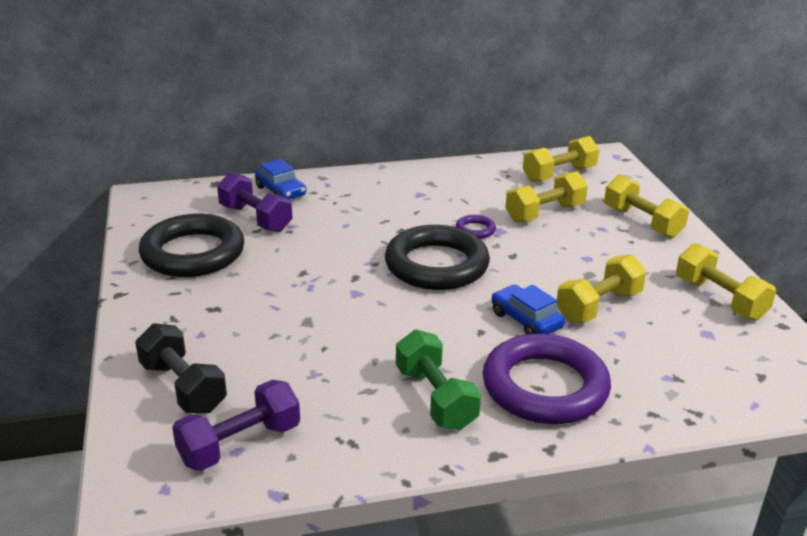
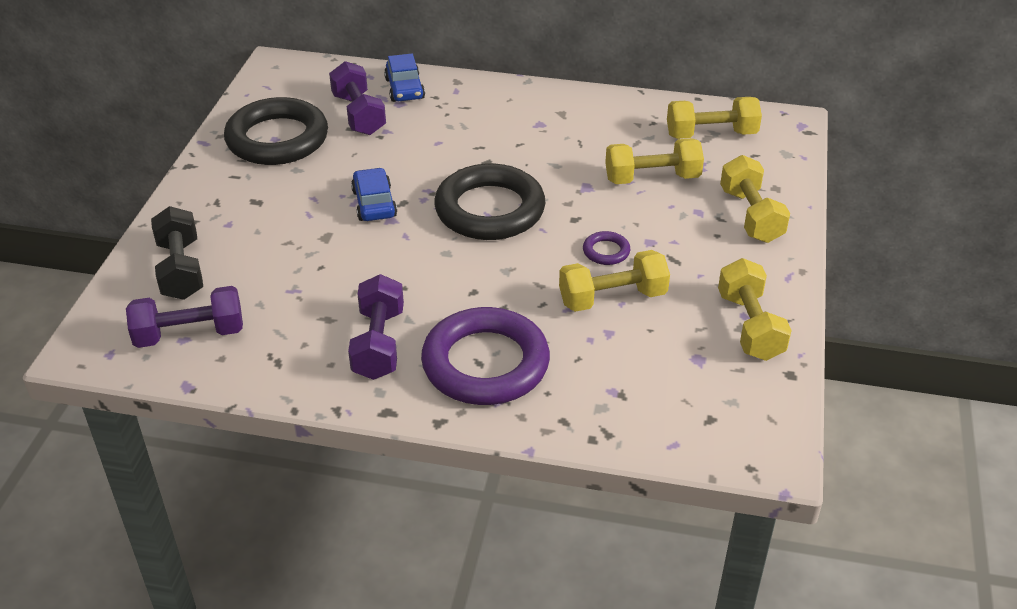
camera: 25 degrees right, 10 degrees up
green dumbbell [396,329,481,430] -> purple dumbbell [348,274,404,380]
purple ring [456,215,496,239] -> purple ring moved to [583,231,630,265]
blue car [492,285,565,335] -> blue car moved to [351,168,397,221]

